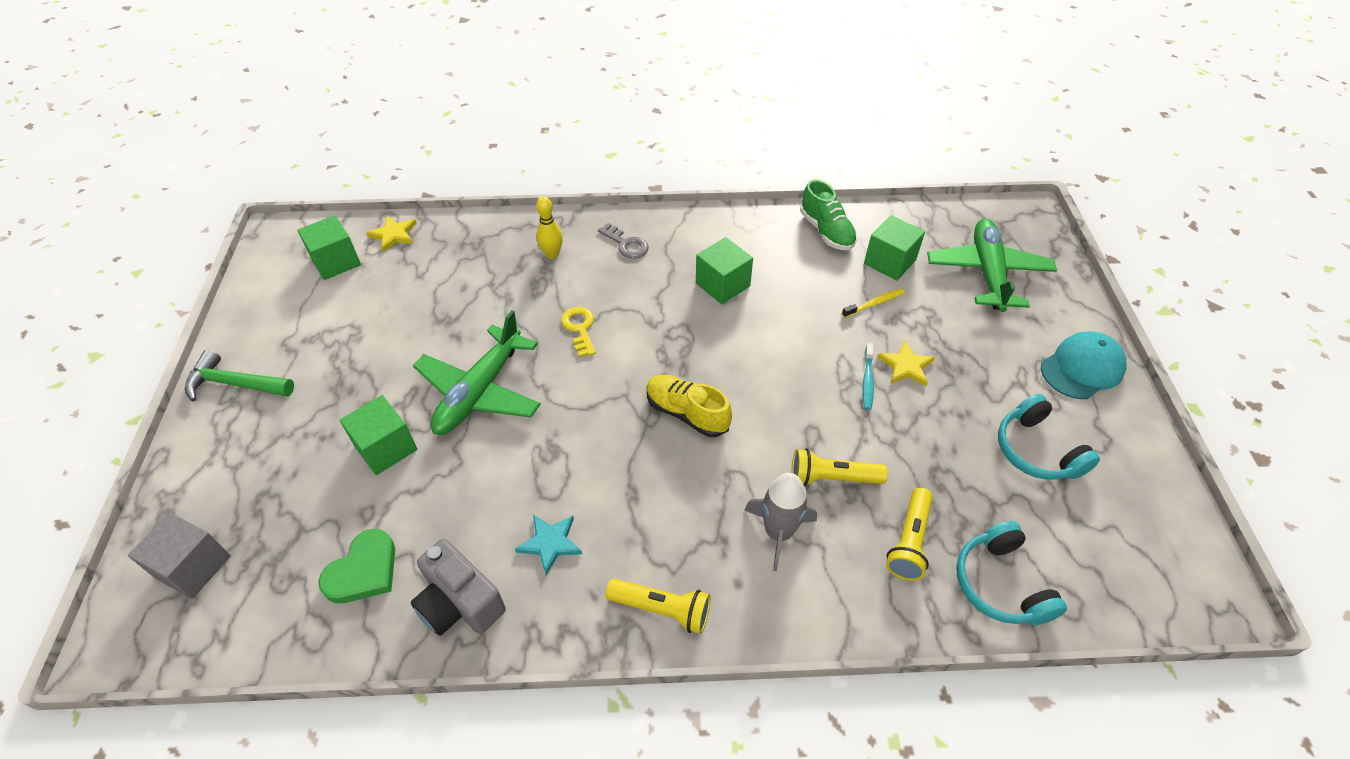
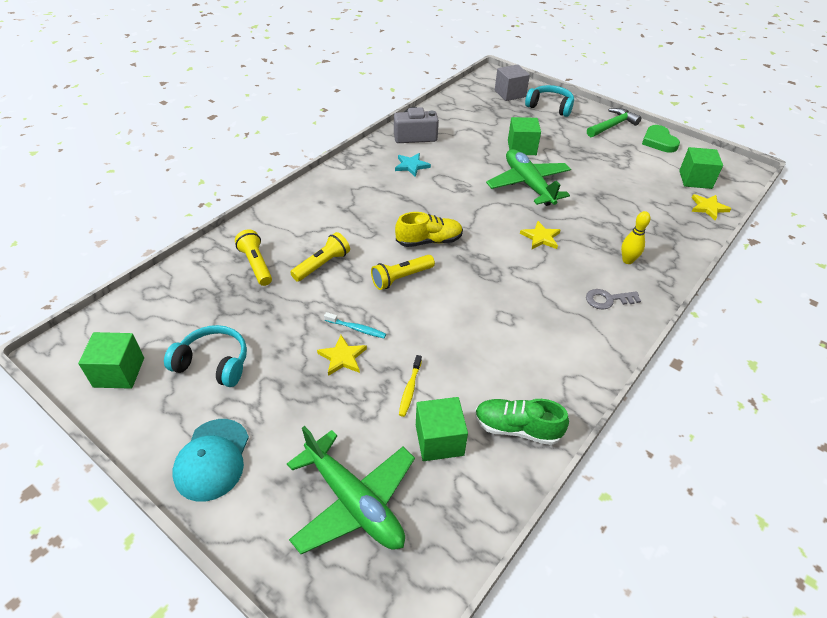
camera: 130 degrees right, 5 degrees down
green heart [318,529,395,603] -> green heart moved to [642,125,680,153]
yellow key [561,307,596,357] -> yellow star [520,221,560,249]
yellow flashlight [606,578,711,634] -> yellow flashlight moved to [371,255,435,290]
green cube [696,237,753,304] -> green cube moved to [78,332,144,389]
grey rocket [744,473,817,571] -> none
turquoise toothbrush [863,343,874,410] -> turquoise toothbrush turned 150 degrees clockwise [324,312,386,338]
turquoise headphones [956,521,1067,625] -> turquoise headphones moved to [525,85,574,117]

